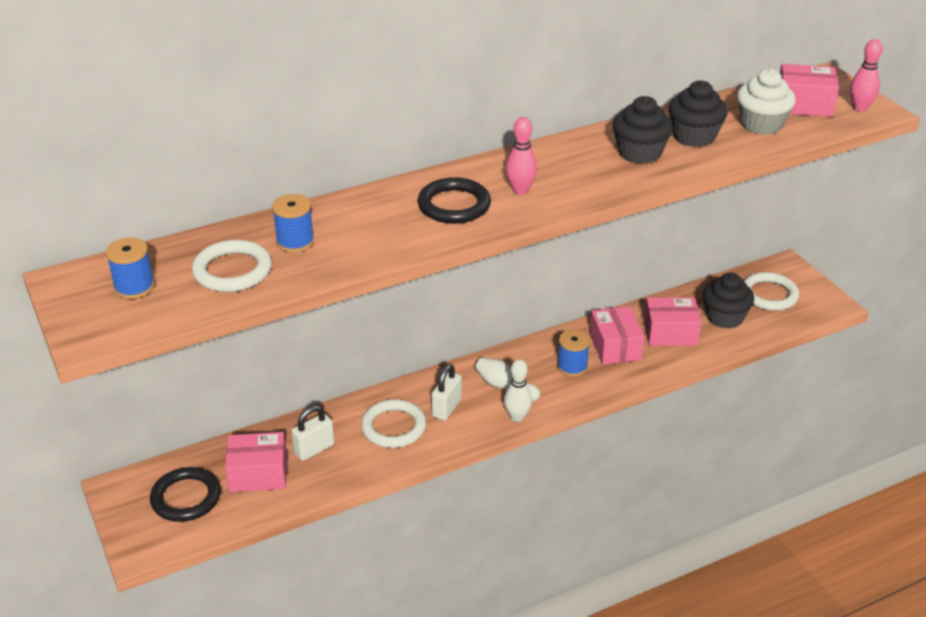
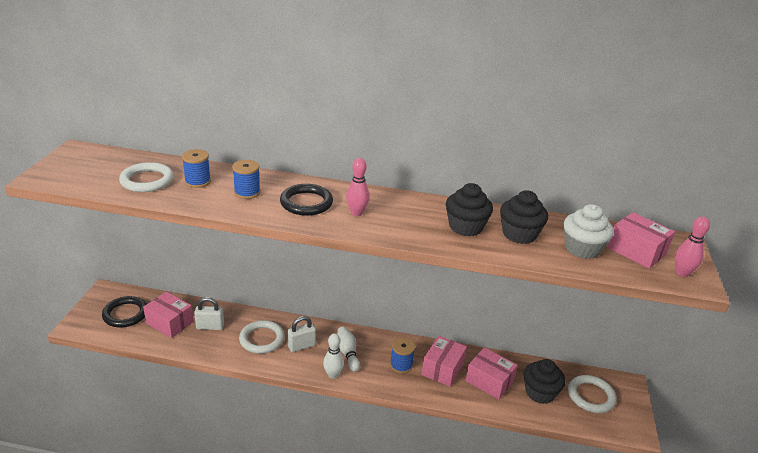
camera: 35 degrees right, 5 degrees down
blue spool [106,238,155,299] -> blue spool moved to [232,160,260,199]

